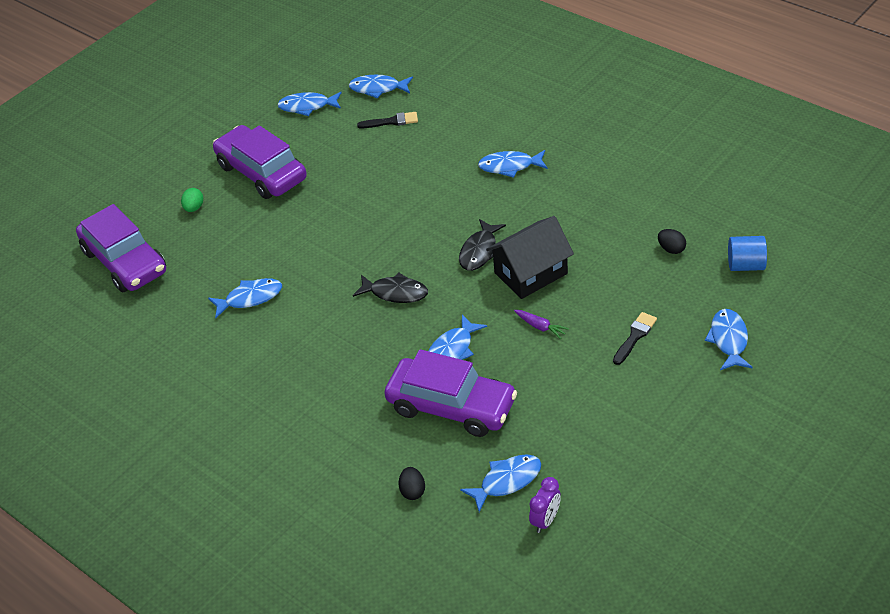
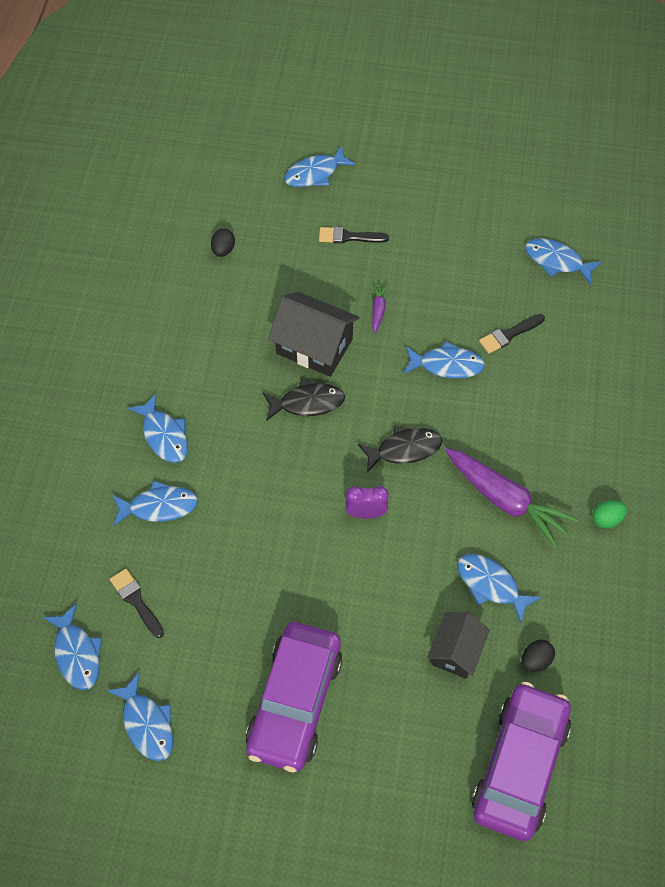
camera: 125 degrees left, 15 degrees up
green egg [181,188,203,212] -> green egg moved to [592,500,627,529]
black fish [353,273,428,303] -> black fish turned 90 degrees clockwise [358,425,442,473]
purple car [385,349,517,437] -> black brush [479,314,545,354]
black egg [399,467,425,500] -> black egg moved to [521,640,555,672]
purple clock [529,477,561,533] -> purple clock moved to [346,486,389,519]
blue cylinder [728,236,767,271] -> none
none -> blue fish [112,481,198,526]
none -> black house [427,612,490,679]
none -> purple carrot [445,448,578,548]

